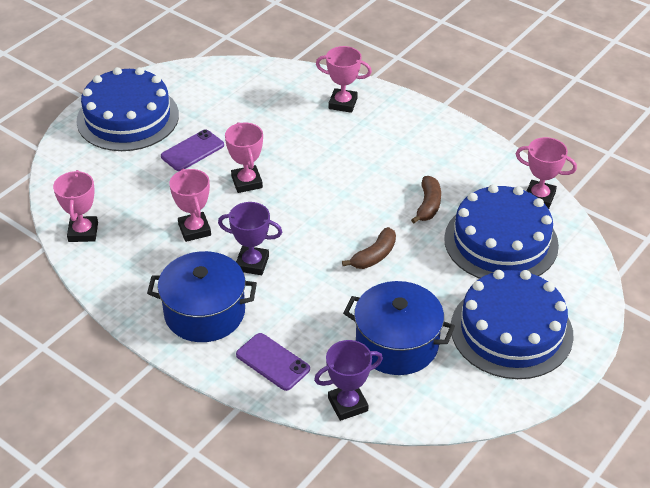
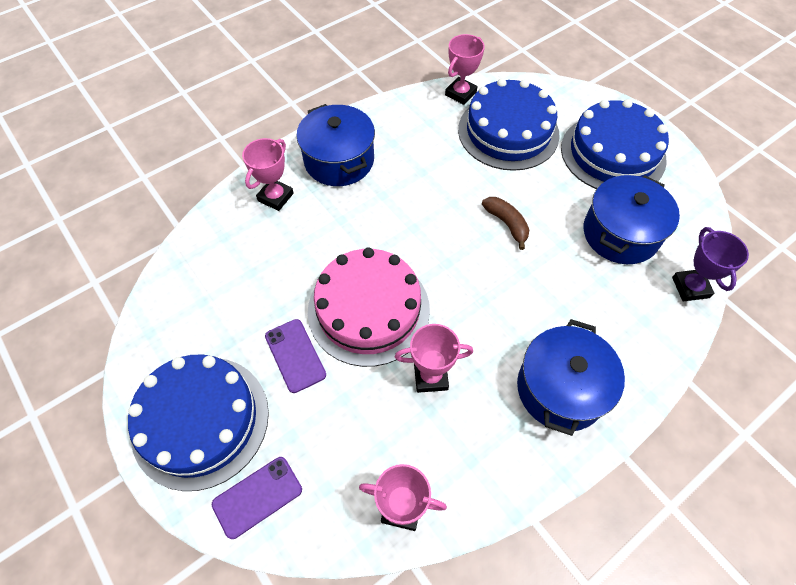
camera: 75 degrees left, 15 degrees up
purple trophy [218,202,282,275] -> none
pink trophy [225,122,263,193] -> pink cake [308,247,430,367]
purple phone [236,333,310,391] -> purple phone moved to [212,457,302,539]
brown banana [411,176,441,223] -> none
none -> blue pot [296,104,375,186]

